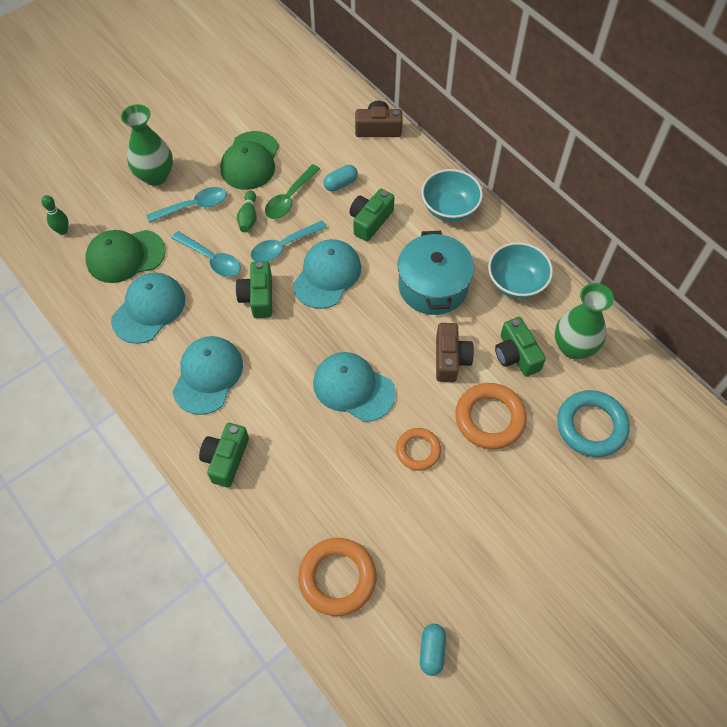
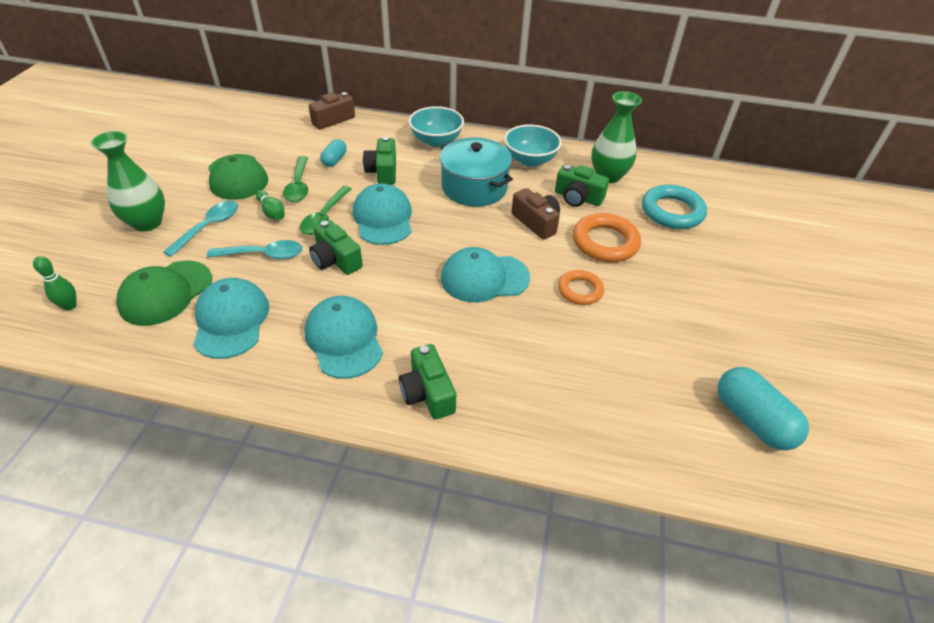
camera: 40 degrees left, 15 degrees down
turquoise spoon [251,220,327,262] -> green spoon [300,186,352,235]
orange ring [298,538,376,616] -> none
turquoise capsule [420,624,446,676] -> turquoise capsule [718,367,809,450], size x1.75

